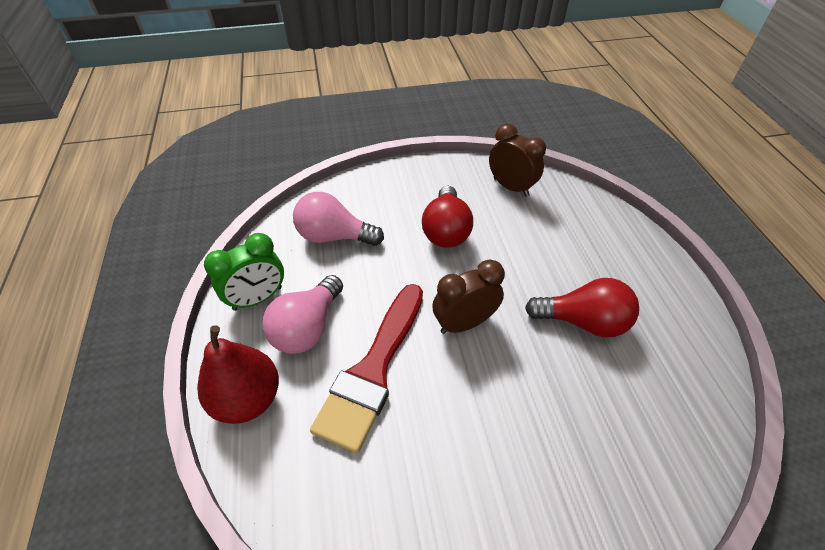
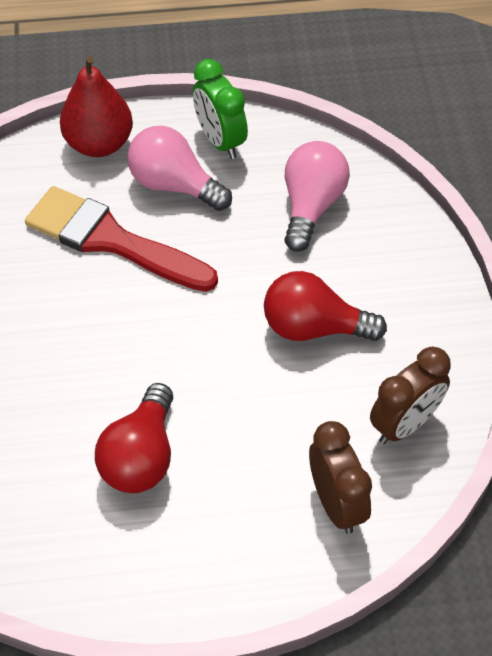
camera: 95 degrees right, 5 degrees up
brown clock [432,260,505,334] -> brown clock moved to [309,421,372,534]

